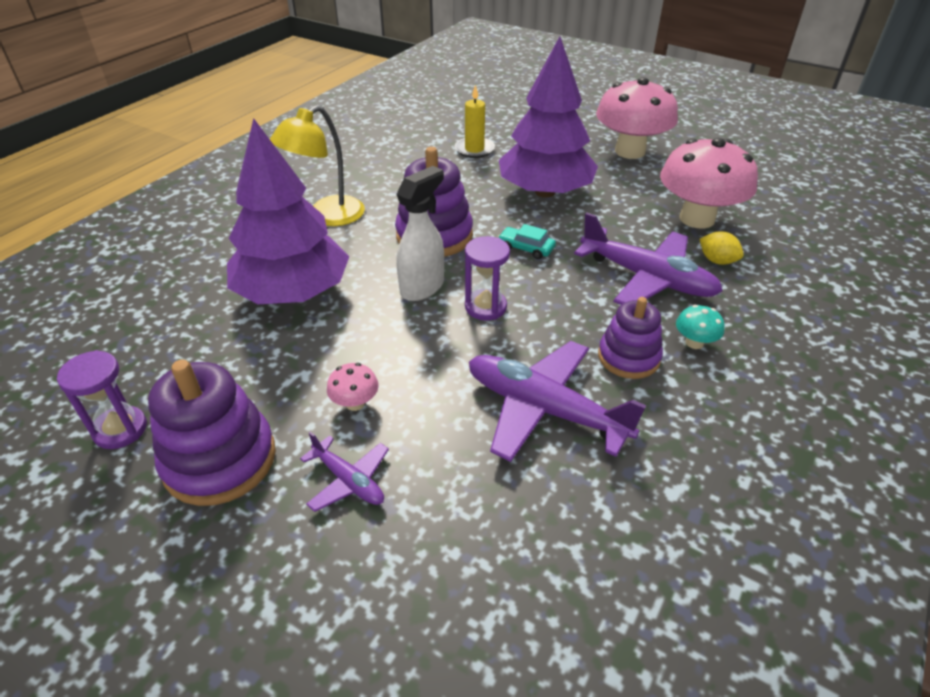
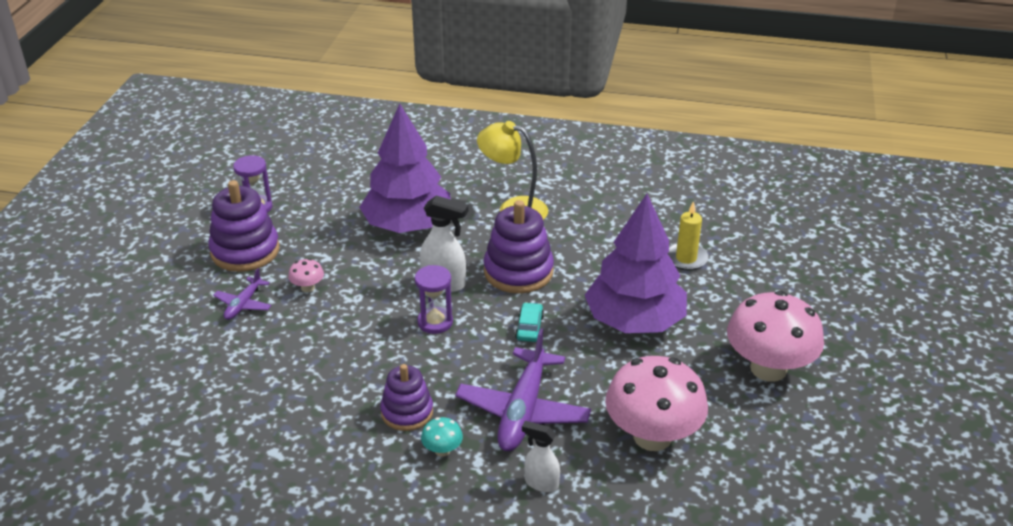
camera: 70 degrees right, 5 degrees down
purple plane [469,341,646,462] -> none
yellow lemon [700,231,744,265] -> none
none -> white spray bottle [522,421,560,492]

